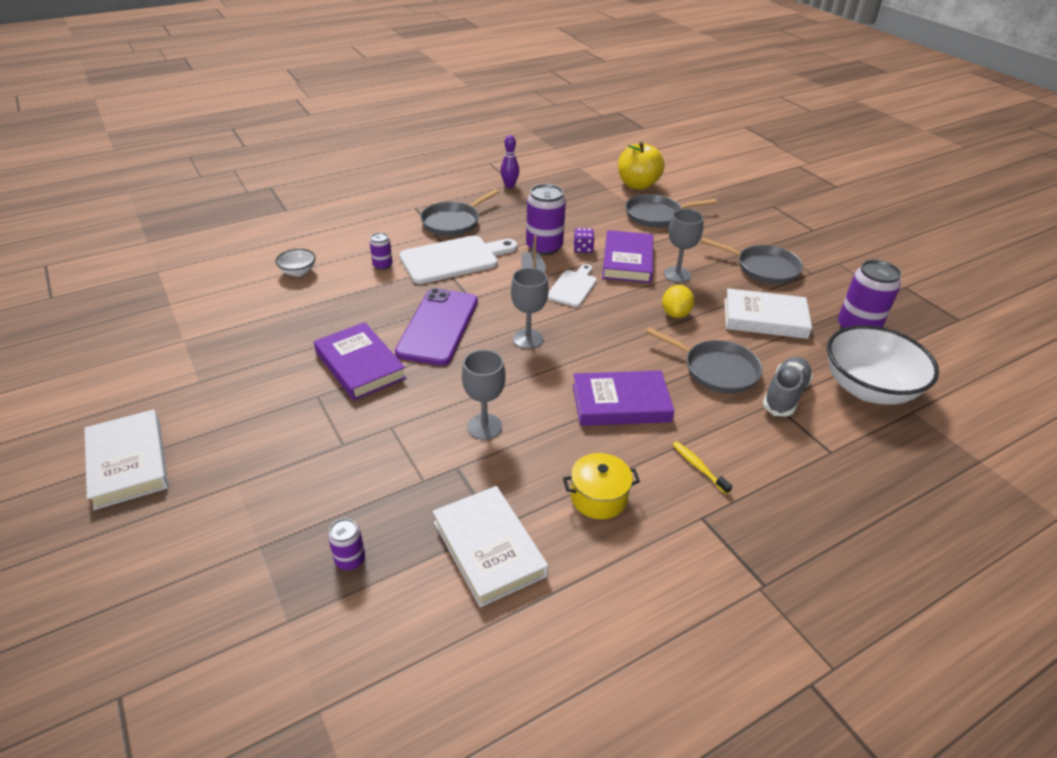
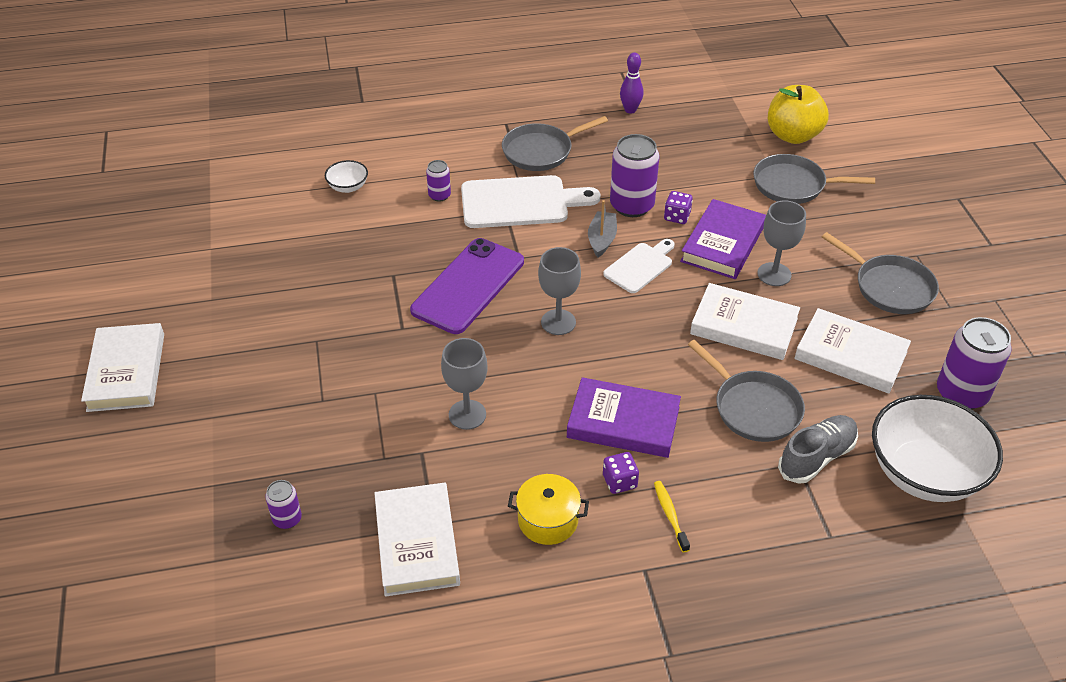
camera: 20 degrees right, 5 degrees up
purple book [314,322,406,400] -> none
yellow lemon [662,285,694,318] -> white book [690,283,800,360]
none -> purple dice [603,452,639,494]

